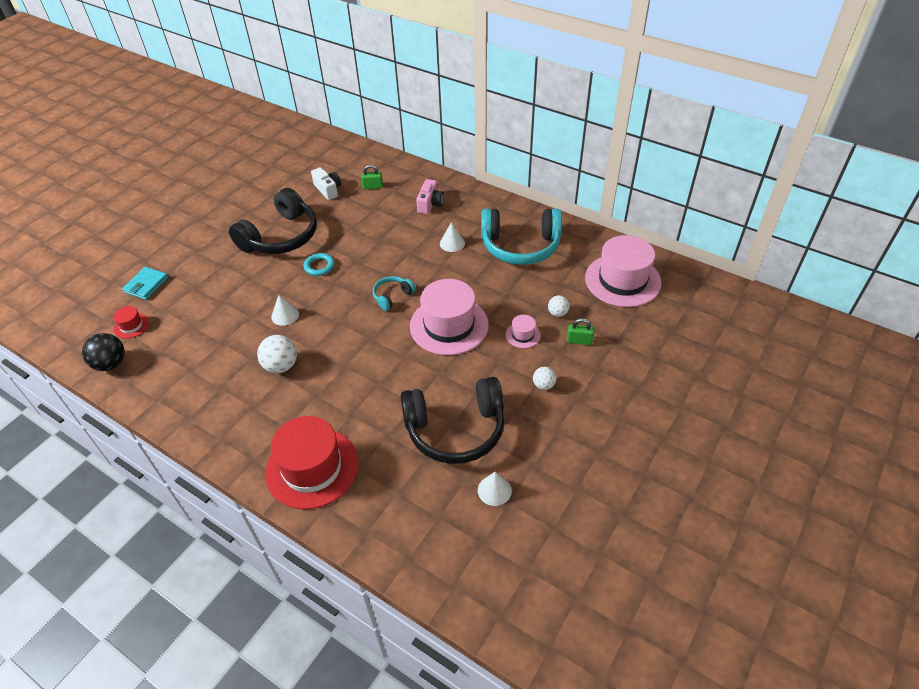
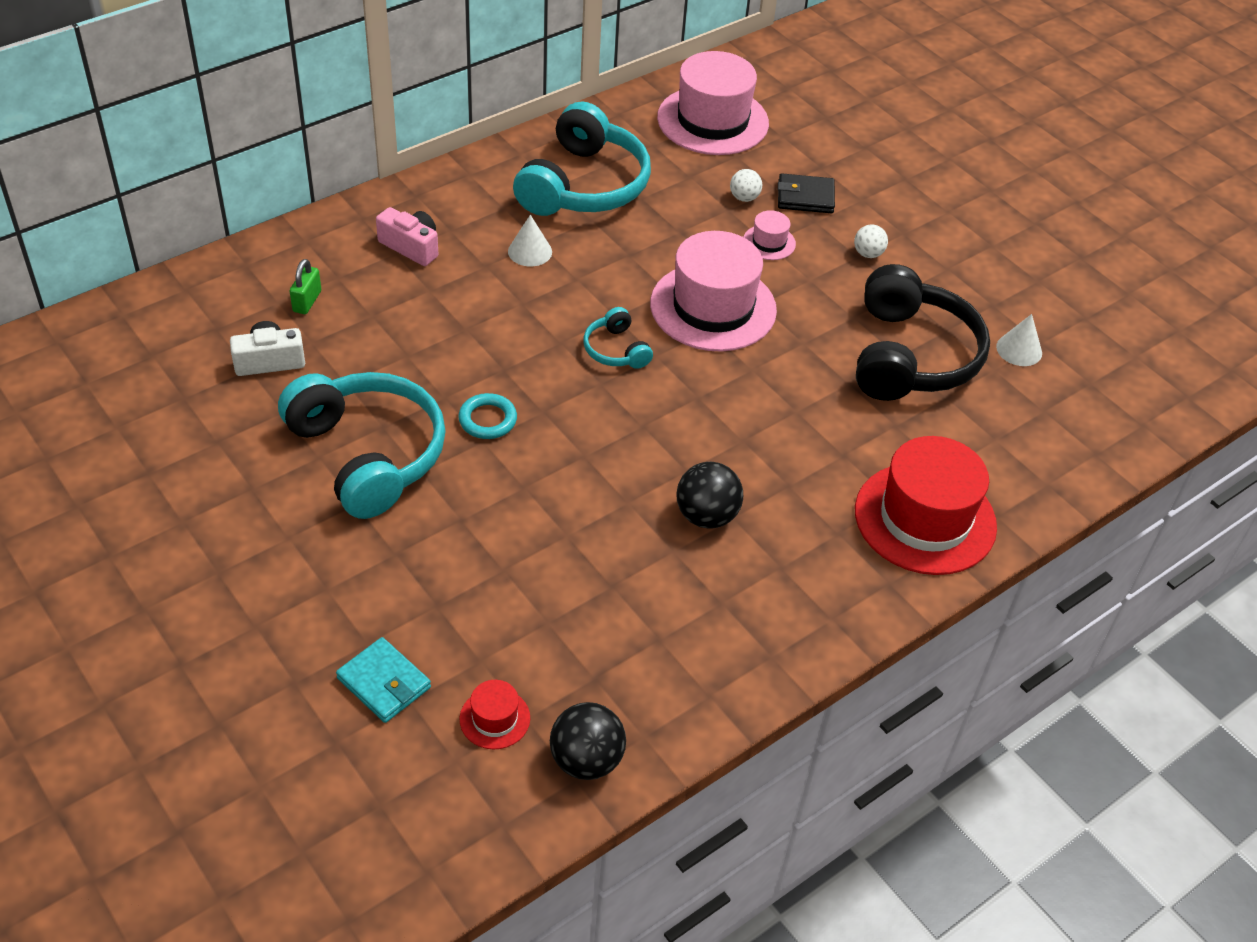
camera: 75 degrees left, 0 degrees up
black headphones [229,188,317,254] -> turquoise headphones [278,372,446,519]
white ball [257,335,297,373] -> black ball [676,462,743,529]
white cone [271,295,299,326] -> none
green padlock [567,318,594,345] -> black wallet [778,173,835,213]

